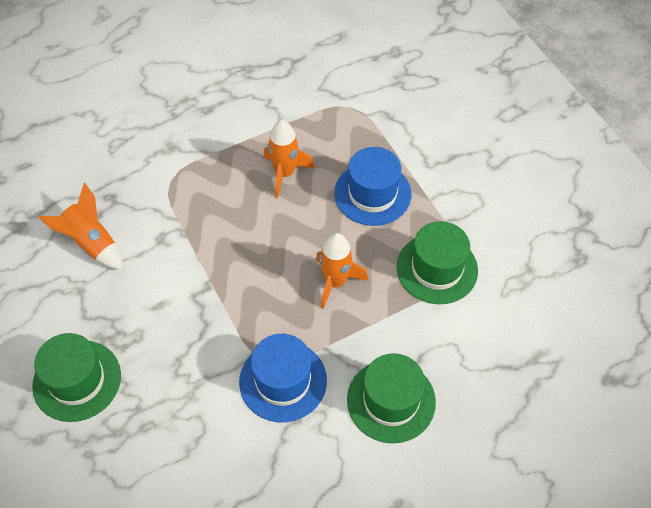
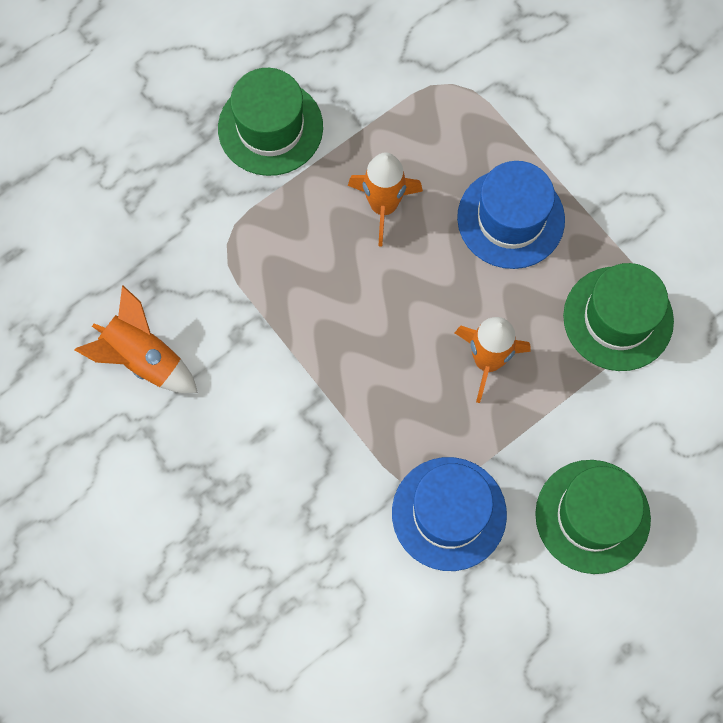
camera: 10 degrees left, 15 degrees up
green hat [32,333,121,422] -> green hat moved to [218,68,323,176]

